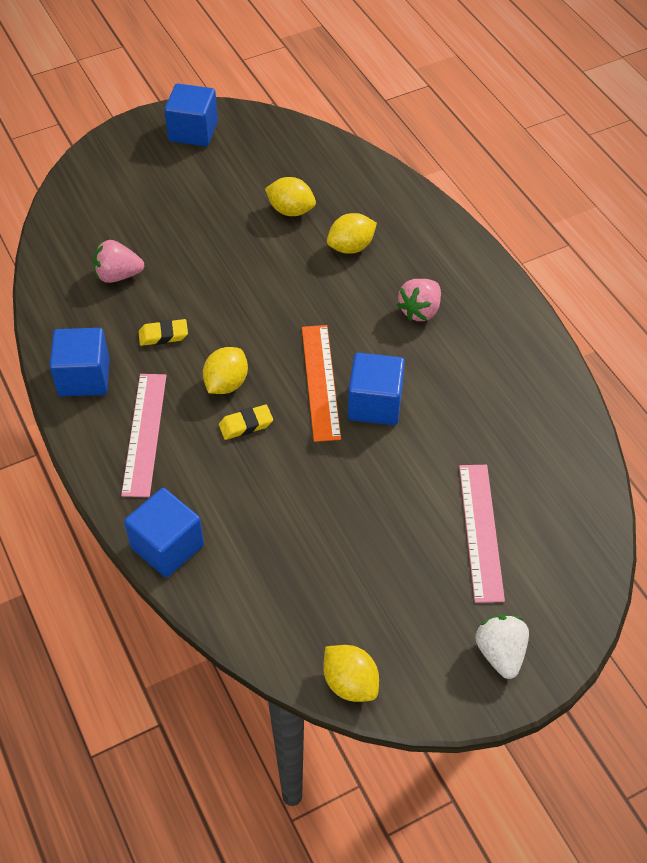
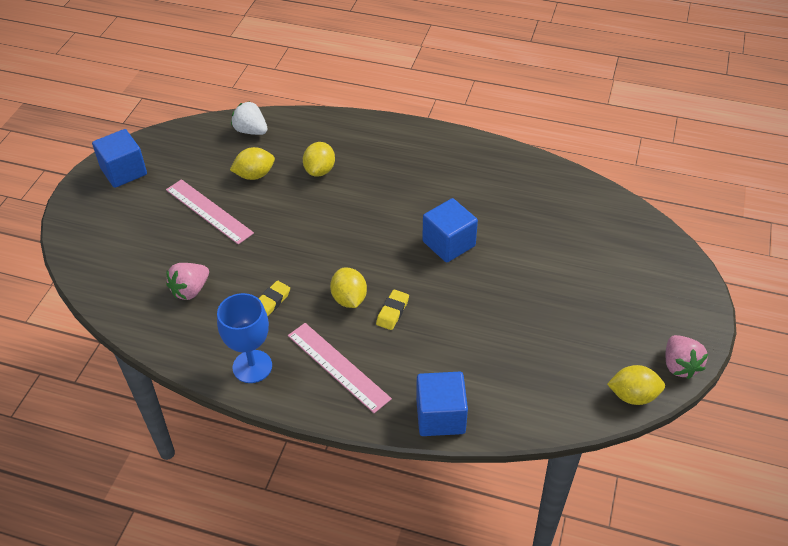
camera: 45 degrees left, 5 degrees down
blue cube [49,328,110,397] -> blue goblet [217,293,272,383]
orange ruler [302,325,341,442] -> none
pink strawberry [397,279,441,321] -> pink strawberry moved to [666,335,708,379]
pink ruler [459,465,505,603] -> pink ruler moved to [166,179,254,245]
white strawberry [475,615,529,679] -> white strawberry moved to [231,101,267,135]

